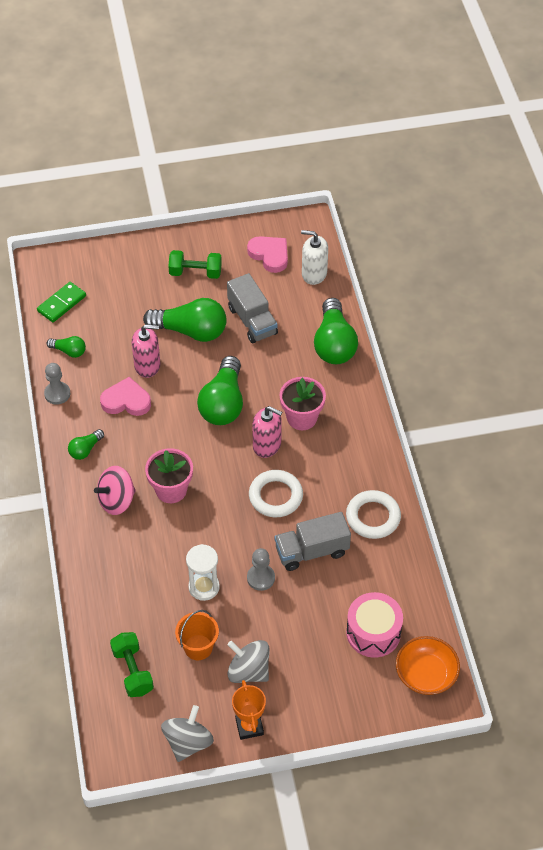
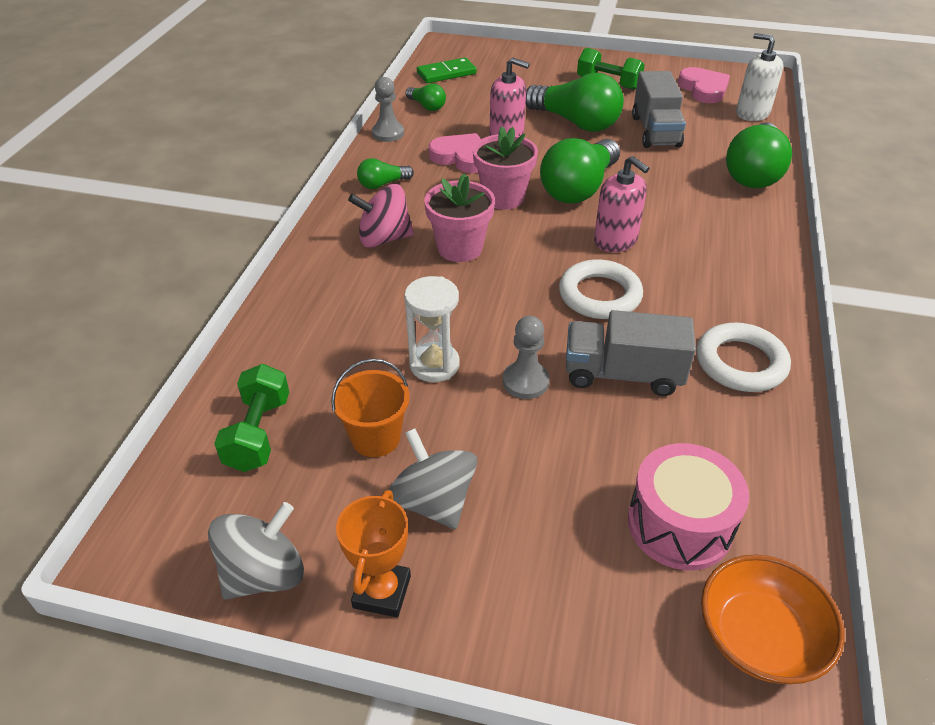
camera: 25 degrees right, 10 degrees down
pink flower pot [280,377,326,430] -> pink flower pot moved to [473,126,538,210]

